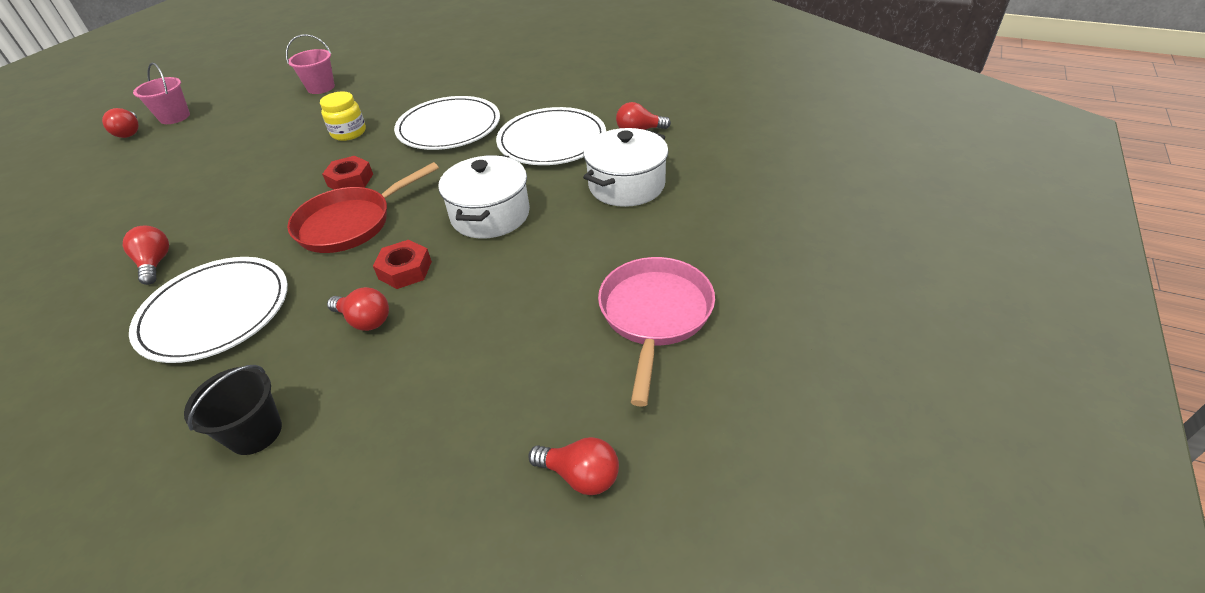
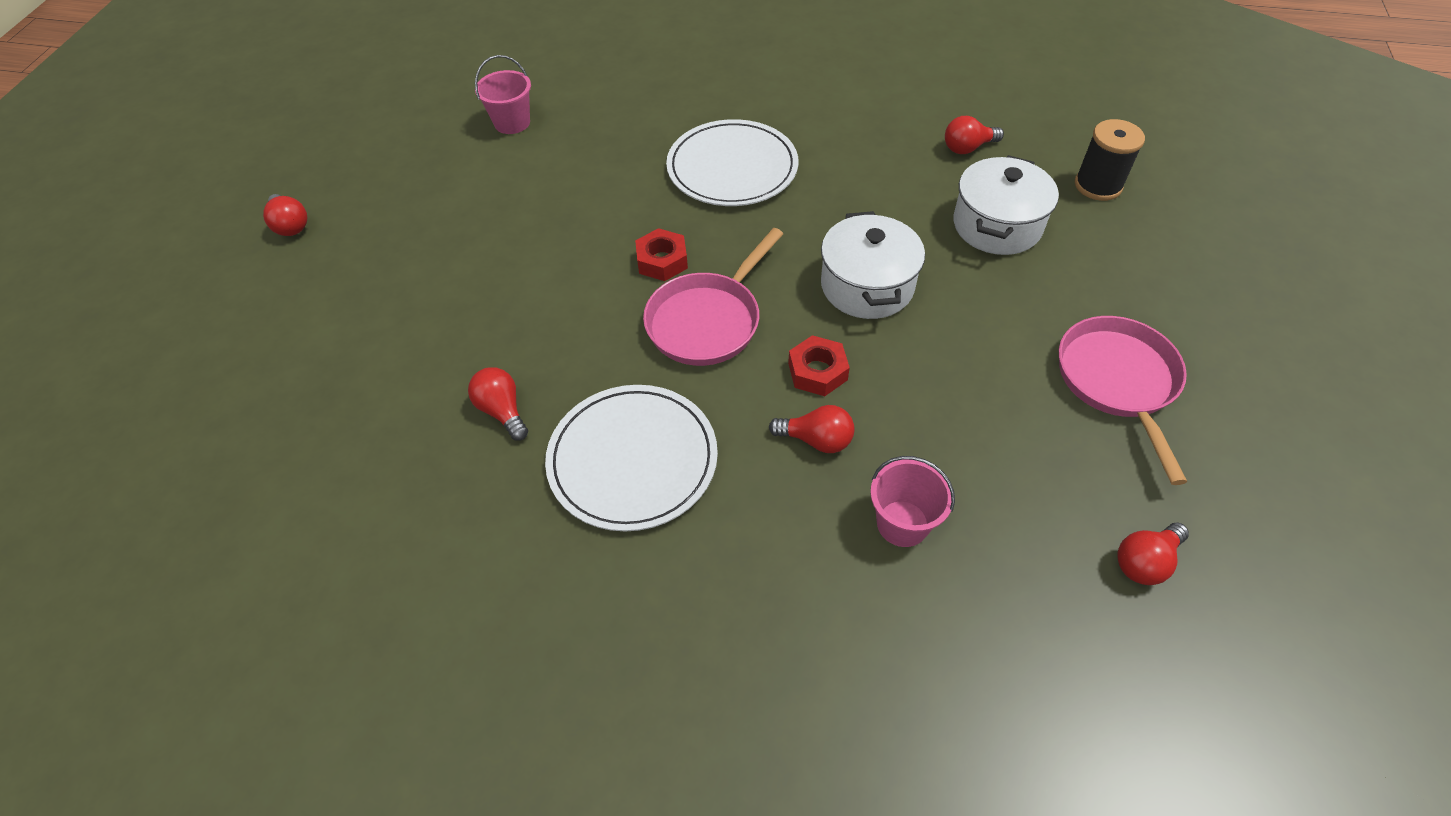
camera: 15 degrees left, 10 degrees up
pink bucket [133,62,190,124] -> pink bucket moved to [870,456,955,547]
black bucket [184,365,282,455] -> none
red pan [287,162,439,253] -> pink pan [643,228,783,366]
yellow jar [320,91,366,141] -> none
white plate [496,107,606,165] -> none
red light bulb [528,437,619,495] -> red light bulb turned 135 degrees clockwise [1117,522,1189,585]
none -> black spool [1075,119,1145,201]

